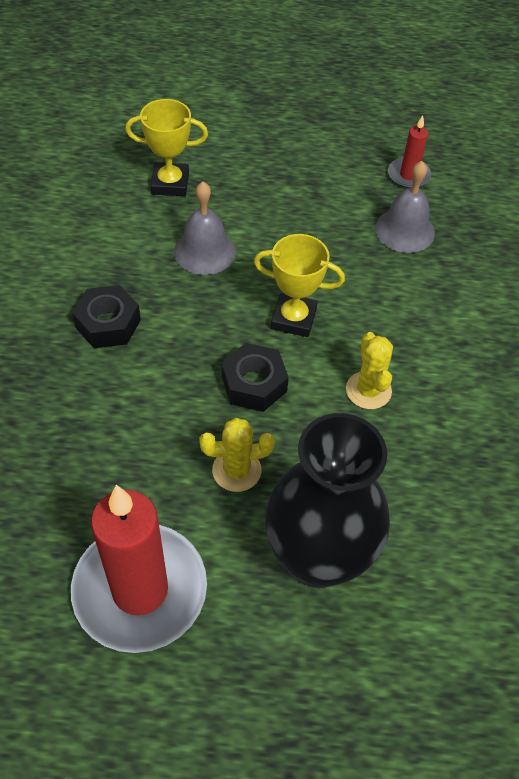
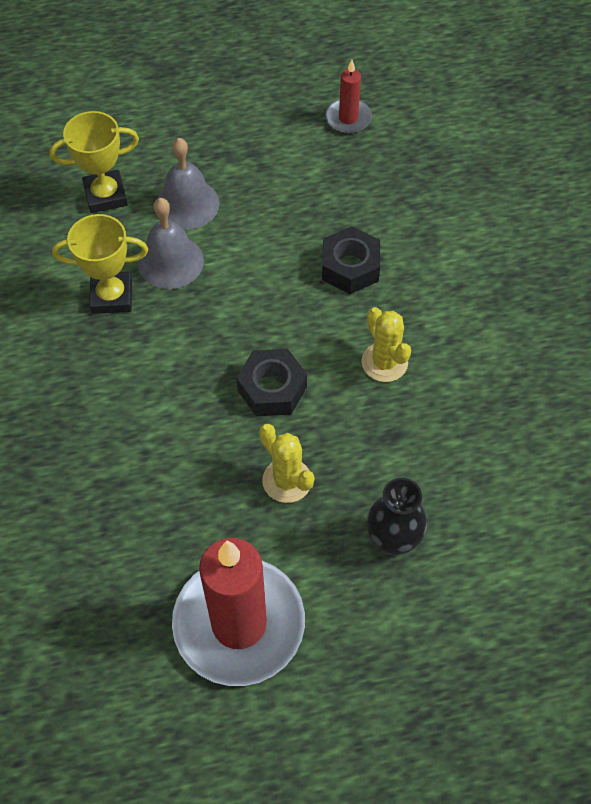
camera: 15 degrees left, 5 degrees up
black nut [72,285,141,348] -> black nut moved to [322,226,380,294]
yellow cactus [199,418,275,492] -> yellow cactus turned 75 degrees clockwise [259,424,315,503]
yellow trophy [254,234,345,337] -> yellow trophy moved to [52,214,148,314]
black vase [265,413,390,588] -> black vase [366,478,427,556], size x0.52
grey bell [375,161,435,253] -> grey bell moved to [157,138,220,230]

